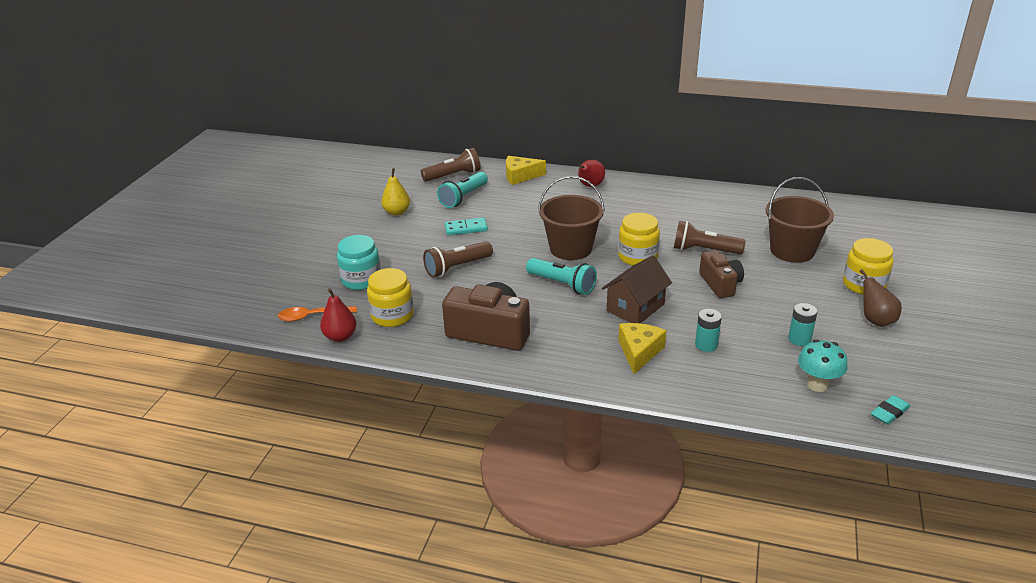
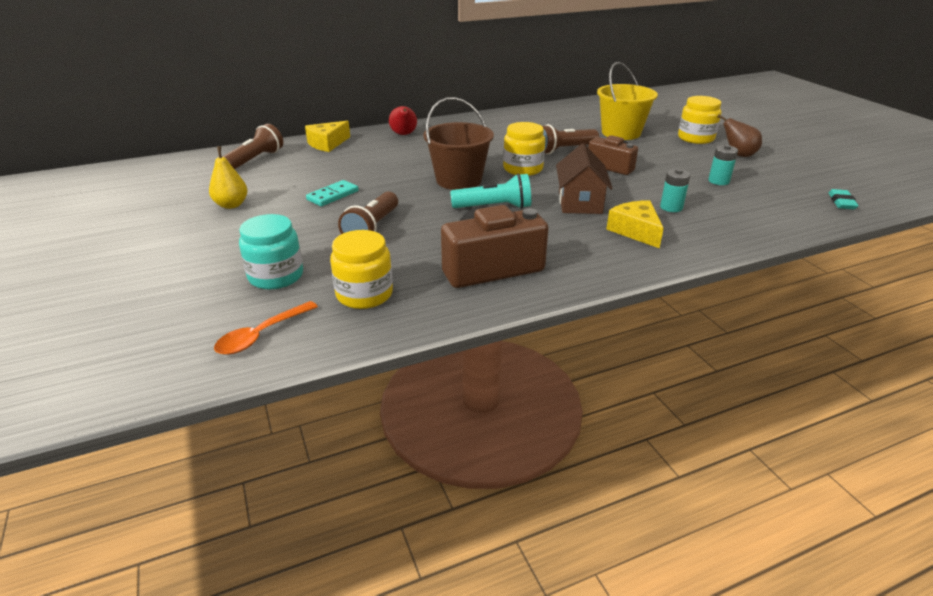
camera: 40 degrees left, 0 degrees up
red pear [320,288,356,342] -> none
turquoise flashlight [437,172,488,208] -> none
brown bucket [766,177,834,263] -> yellow bucket [597,62,658,140]
turquoise mushroom [798,339,847,392] -> none

